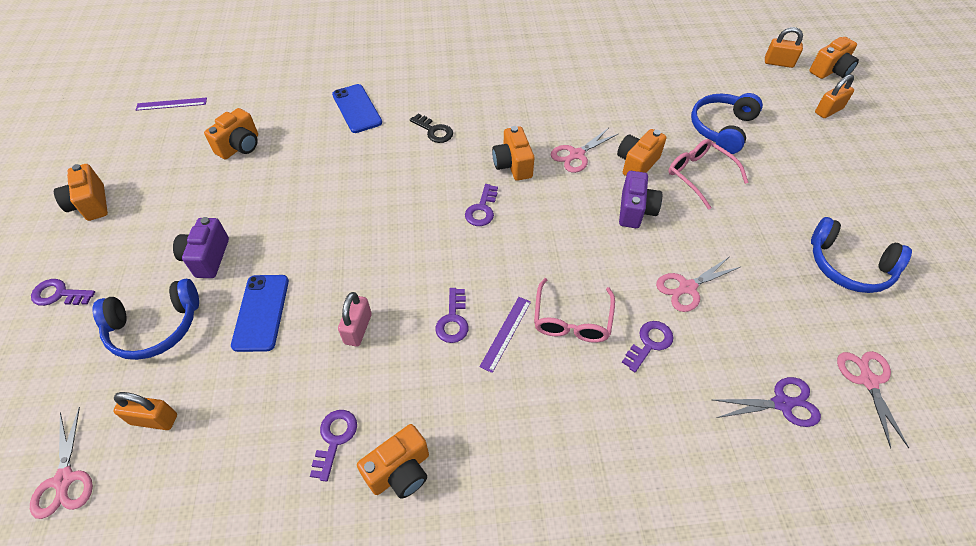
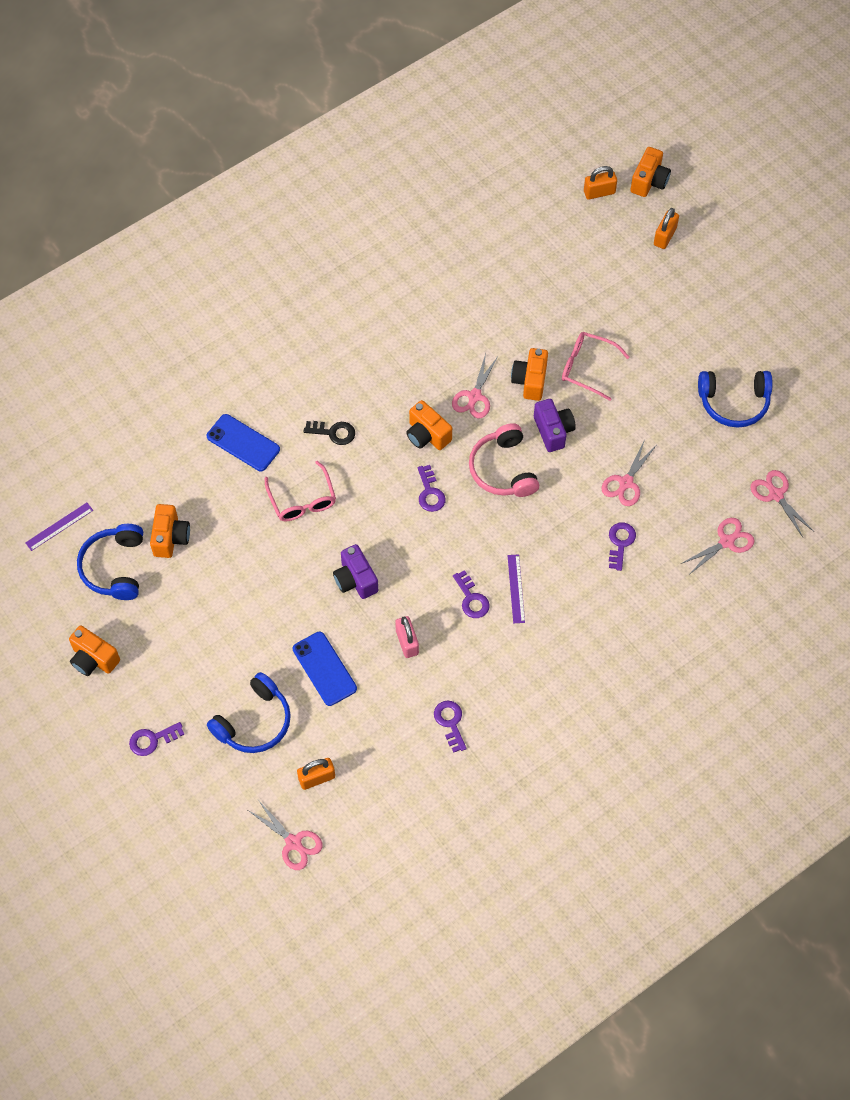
camera: 30 degrees left, 10 degrees up
purple camera [173,217,229,278] -> purple camera moved to [333,544,378,599]
orange camera [357,424,429,499] -> none
pink glasses [534,278,615,343] -> pink glasses moved to [265,461,336,521]
blue headphones [691,93,763,154] -> blue headphones moved to [77,524,143,600]
purple scissors [713,377,821,427] -> pink scissors [681,518,755,574]
none -> pink headphones [469,423,539,497]

